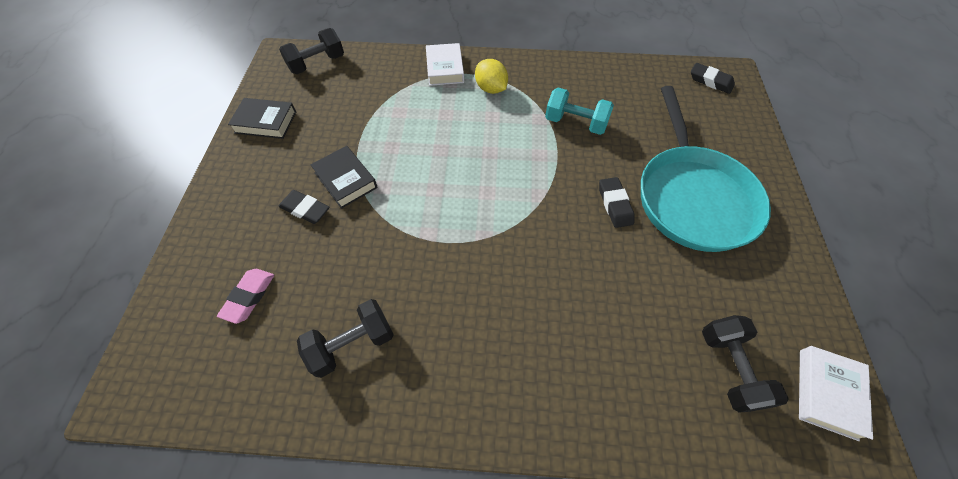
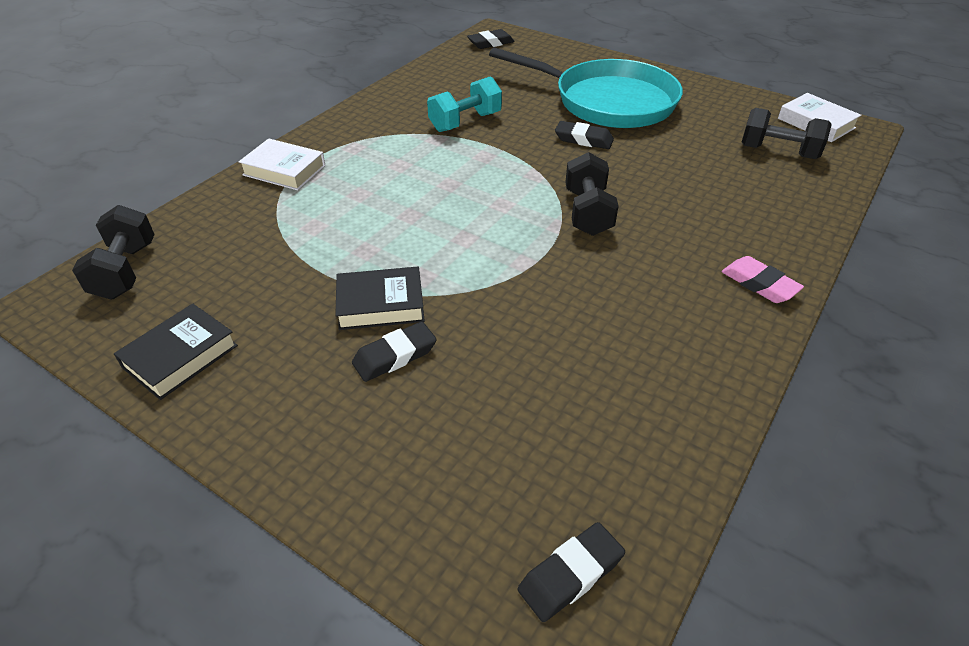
camera: 60 degrees left, 15 degrees down
pink eraser [217,269,274,324] -> pink eraser moved to [721,256,804,303]
black dumbbell [297,299,394,378] -> black dumbbell moved to [565,152,619,236]
yellow lemon [475,59,508,94] -> none
none -> black eraser [518,522,625,622]

